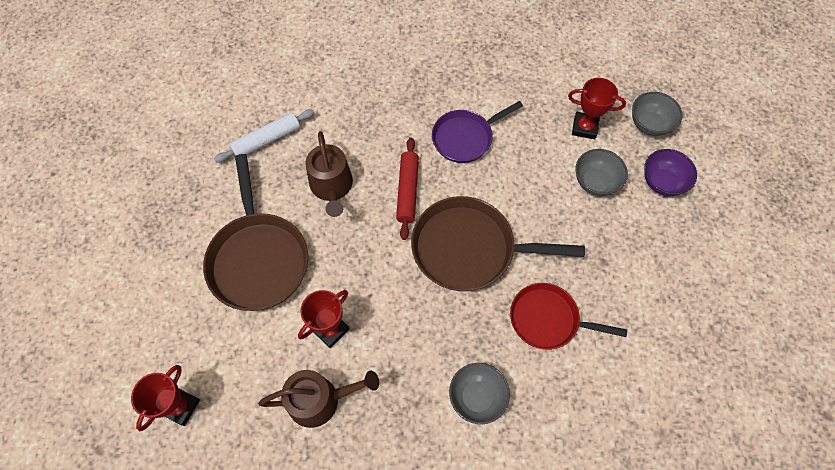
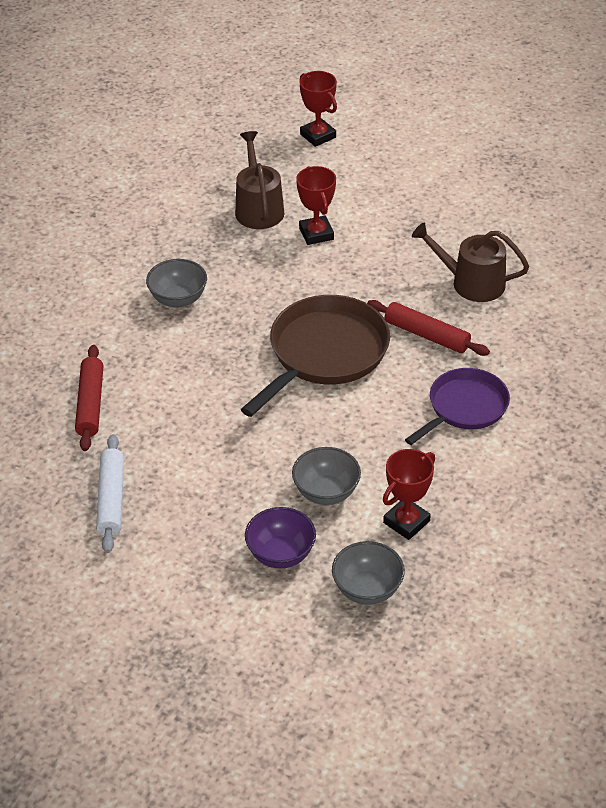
camera: 120 degrees right, 20 degrees down
brown pan [203,154,308,311] -> none
white rolling pin [214,109,314,162] -> white rolling pin moved to [96,434,124,553]
brown watering can [258,370,379,428] -> brown watering can turned 150 degrees clockwise [235,131,284,229]
purple pan [432,101,523,163] -> purple pan turned 45 degrees clockwise [405,368,510,445]
red pan [510,283,627,350] -> none
none -> red rolling pin [75,345,104,451]

